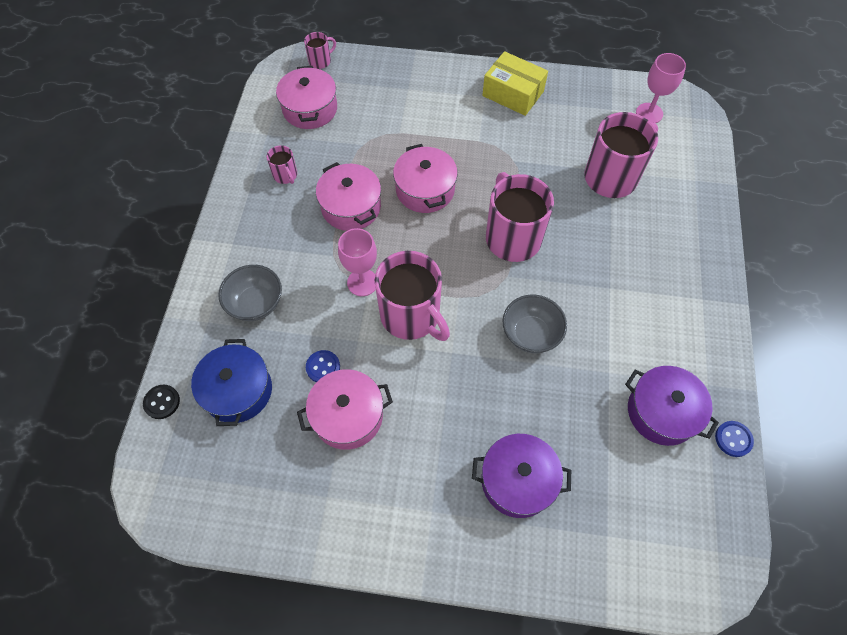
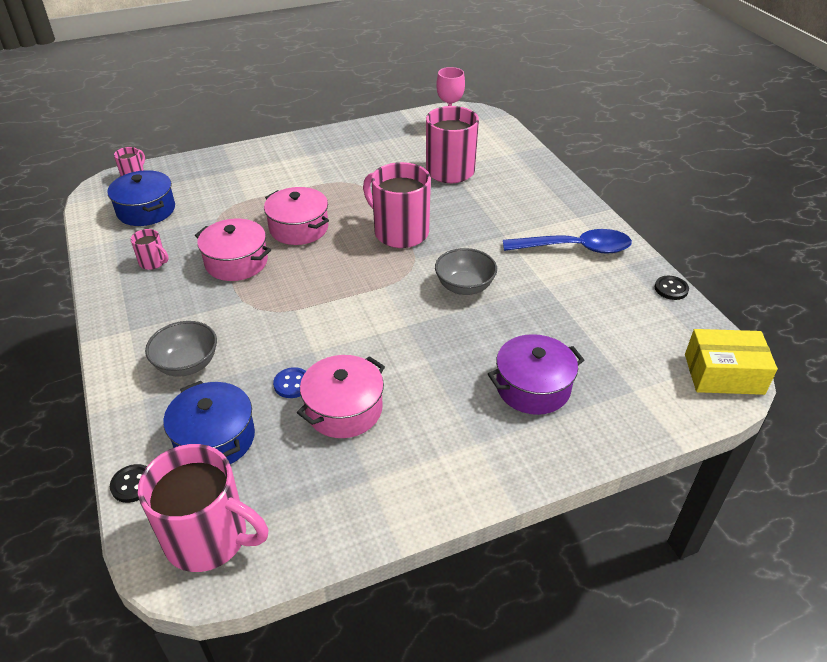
camera: 30 degrees left, 20 degrees down
pink pot [276,66,337,129] -> blue pot [107,170,175,226]
pink goblet [338,228,377,296] -> none
pink mug [375,251,450,341] -> pink mug moved to [138,444,268,572]
yellow box [482,51,548,116] -> yellow box moved to [685,329,778,395]
purple pot [625,366,719,446] -> none
blue button [715,421,754,457] -> black button [655,276,689,300]
none -> blue spoon [503,229,632,253]

